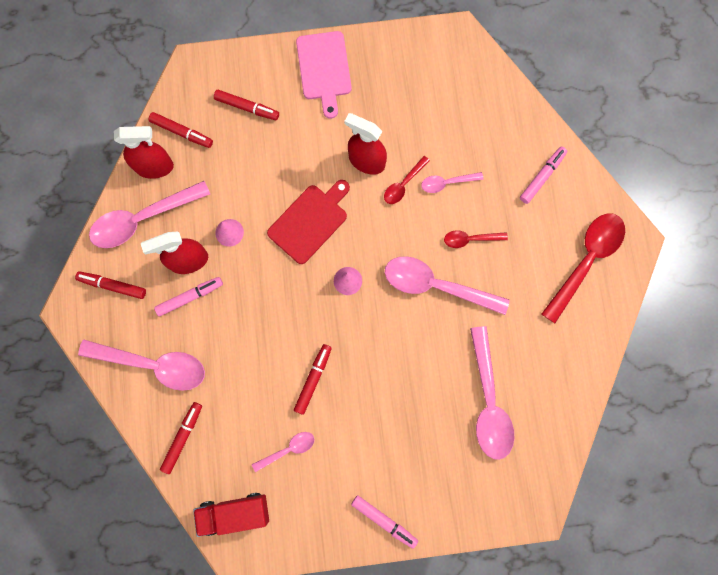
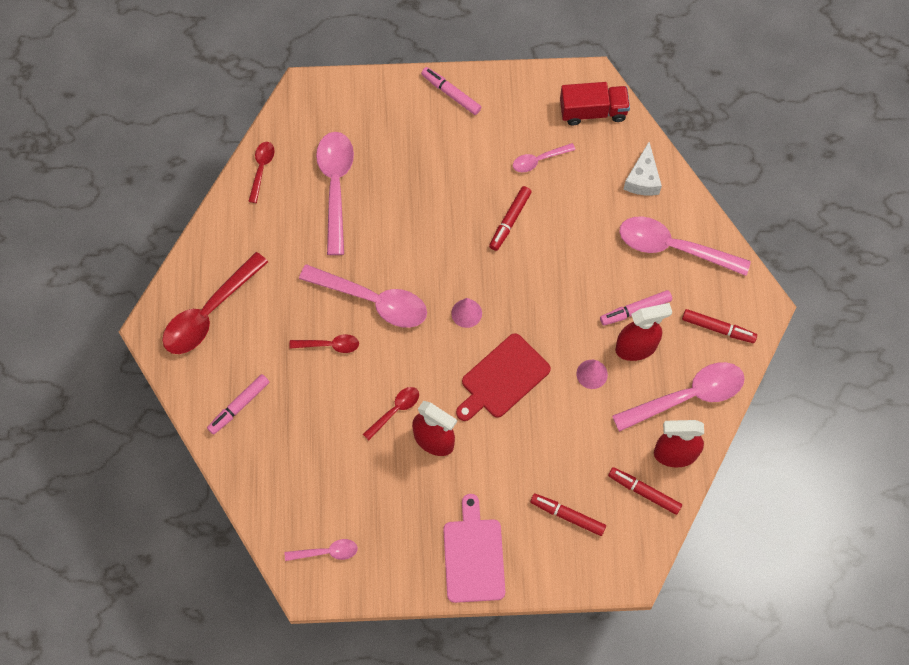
camera: 175 degrees left, 10 degrees down
red marker [160,402,202,474] -> white cheese [624,142,662,196]
pink spoon [421,172,483,193] -> pink spoon moved to [285,539,358,561]
none -> red spoon [248,142,275,203]

